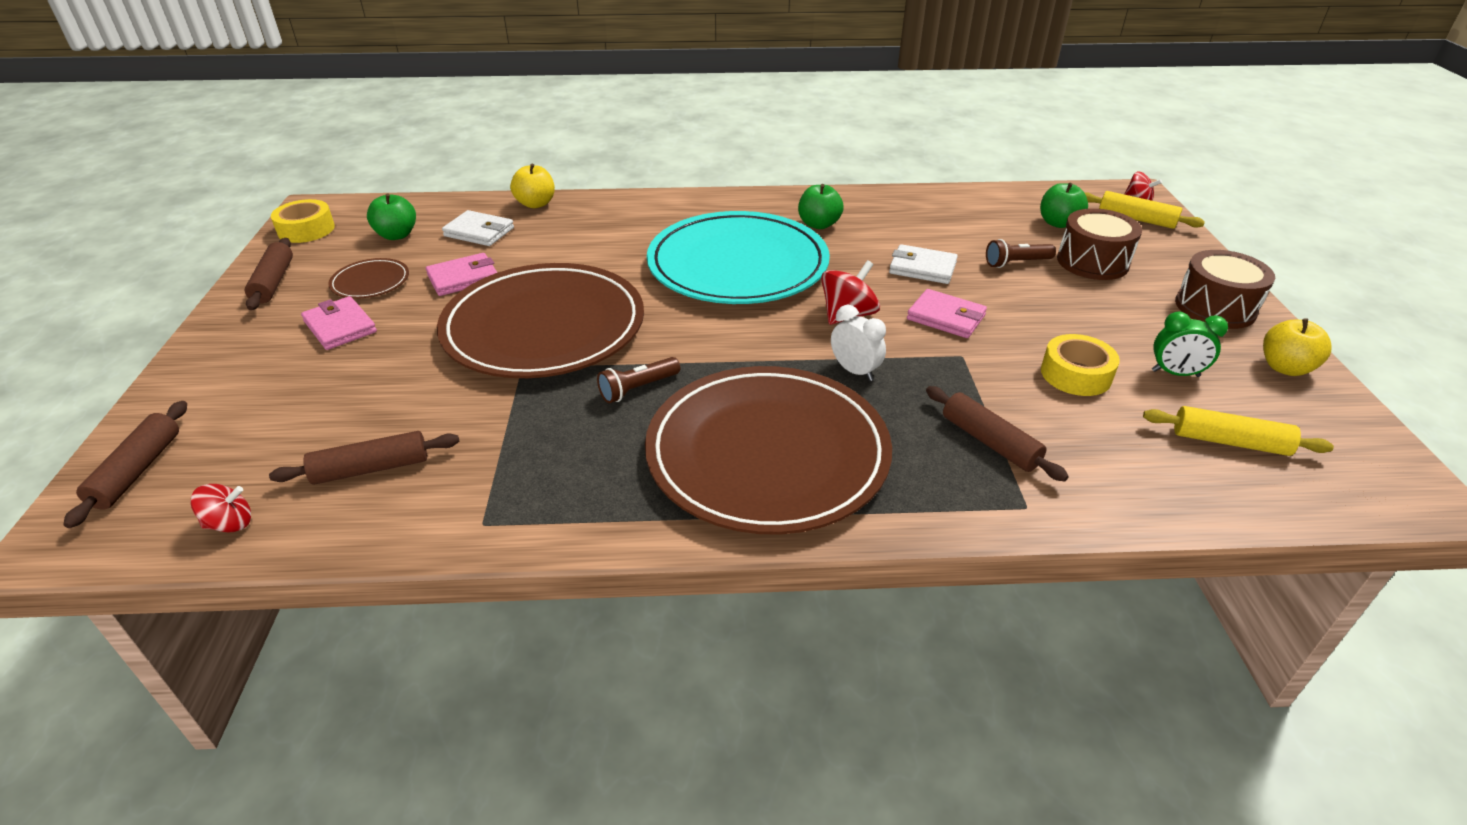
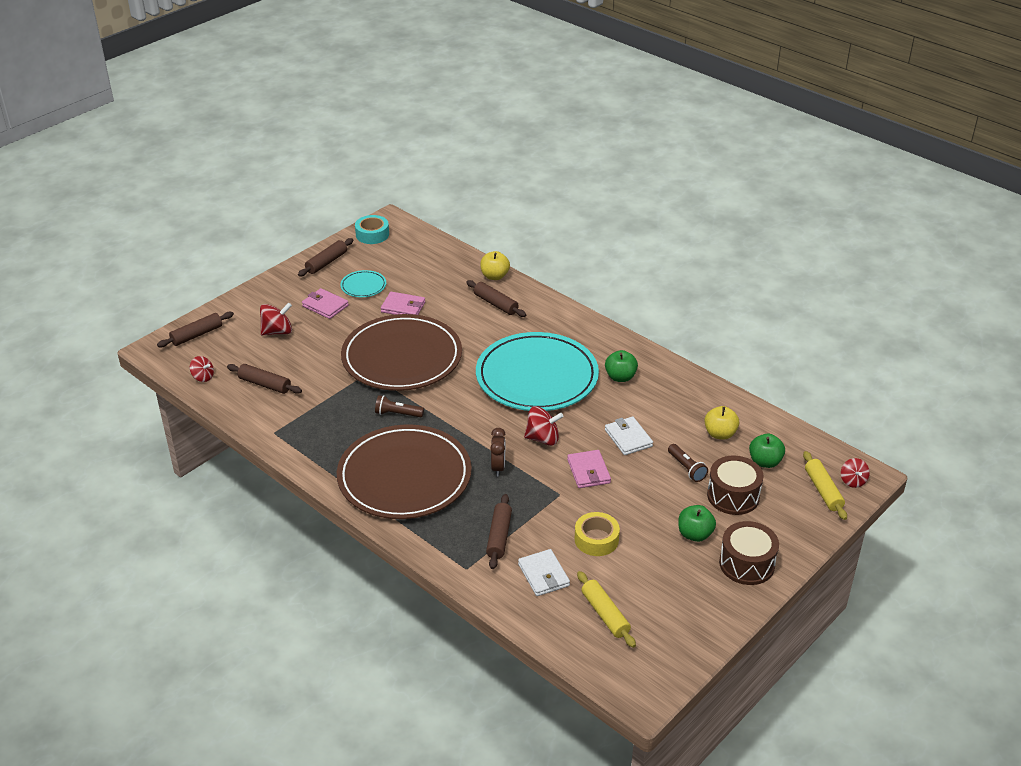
camera: 45 degrees right, 0 degrees up
yellow tape [271,199,335,243] -> turquoise tape [355,215,389,244]
pink wallet [301,296,377,350] -> pink wallet turned 60 degrees counterclockwise [302,288,349,319]
brown plate [328,258,409,299] -> turquoise plate [340,270,386,297]
green apple [367,193,416,240] -> green apple moved to [678,505,716,542]
white wallet [442,210,514,246] -> white wallet moved to [518,549,570,596]
white clock [831,305,886,381] -> brown clock [490,428,506,477]
brown flashlight [986,239,1056,268] -> brown flashlight turned 150 degrees counterclockwise [668,444,708,482]
green clock [1152,312,1228,377] -> none
yellow apple [1263,318,1331,376] -> yellow apple moved to [704,406,739,440]
none -> red spinning top [260,303,292,335]
none -> brown rolling pin [466,280,526,317]

